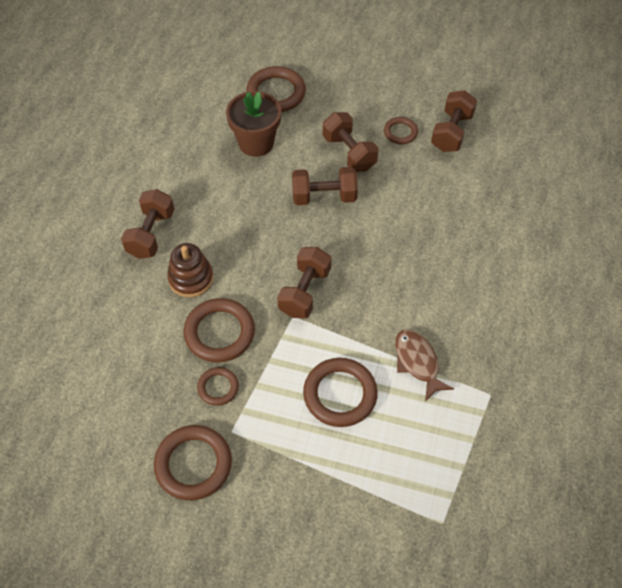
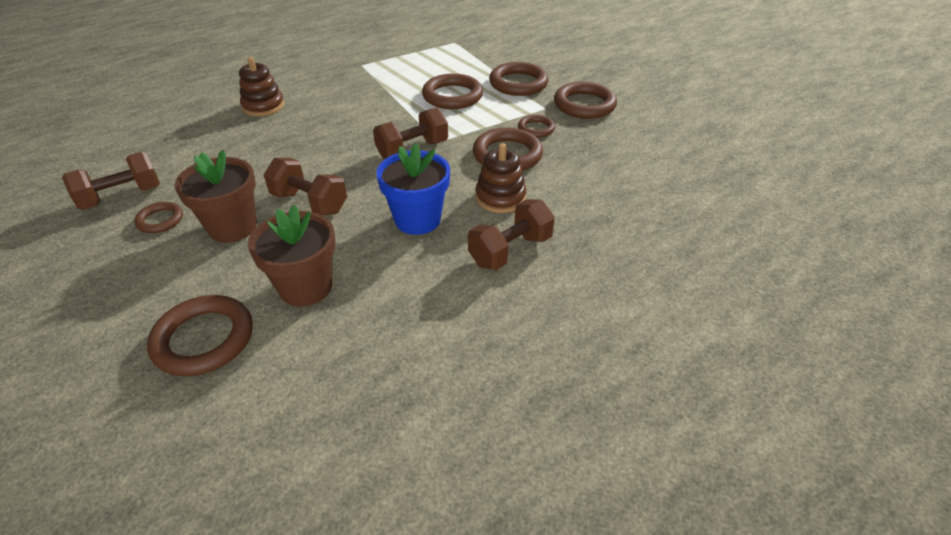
camera: 145 degrees left, 15 degrees down
brown dumbbell [323,112,379,172] -> brown flower pot [175,150,257,243]
brown fish [395,329,454,402] -> none
none -> brown stacking toy [239,57,284,116]
none -> blue flower pot [376,144,450,235]
none -> brown ring [489,62,549,96]

